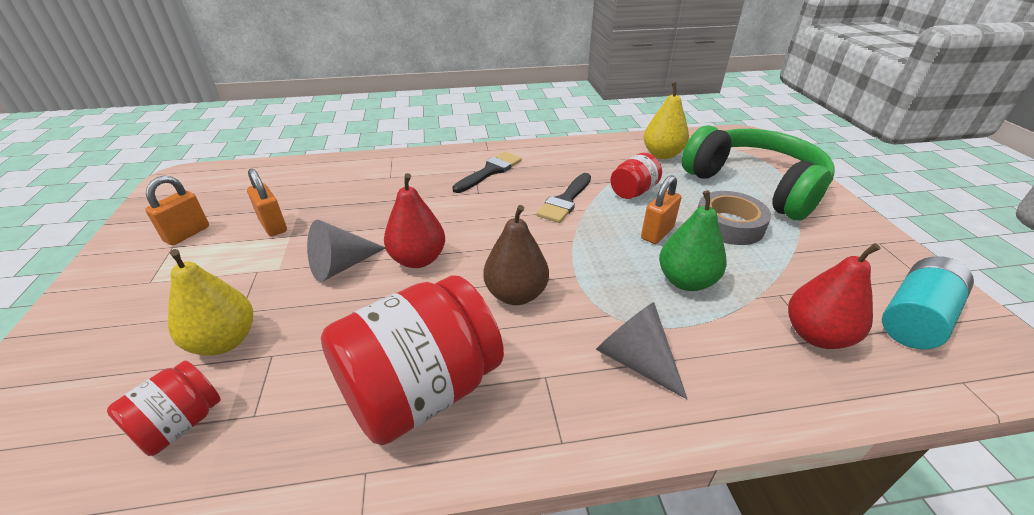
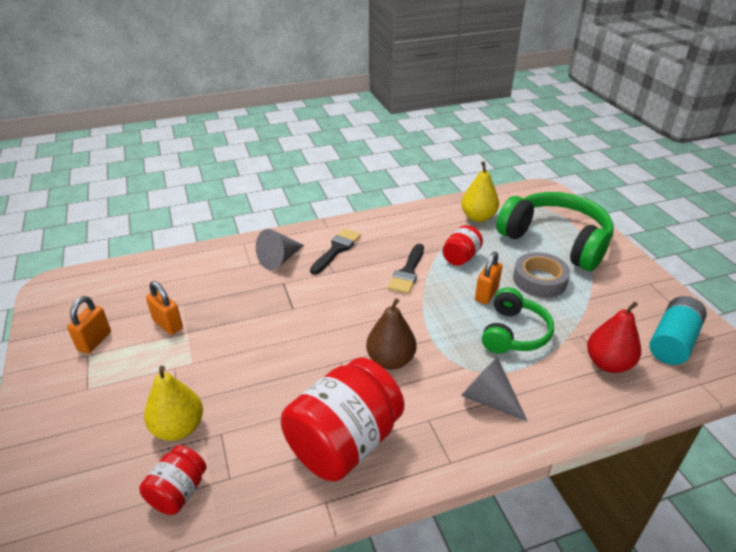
camera: 10 degrees left, 0 degrees up
grey cone [307,220,385,282] -> grey cone moved to [256,229,304,270]
red pear [384,173,445,268] -> none
green pear [659,190,727,291] -> green headphones [482,287,554,354]

